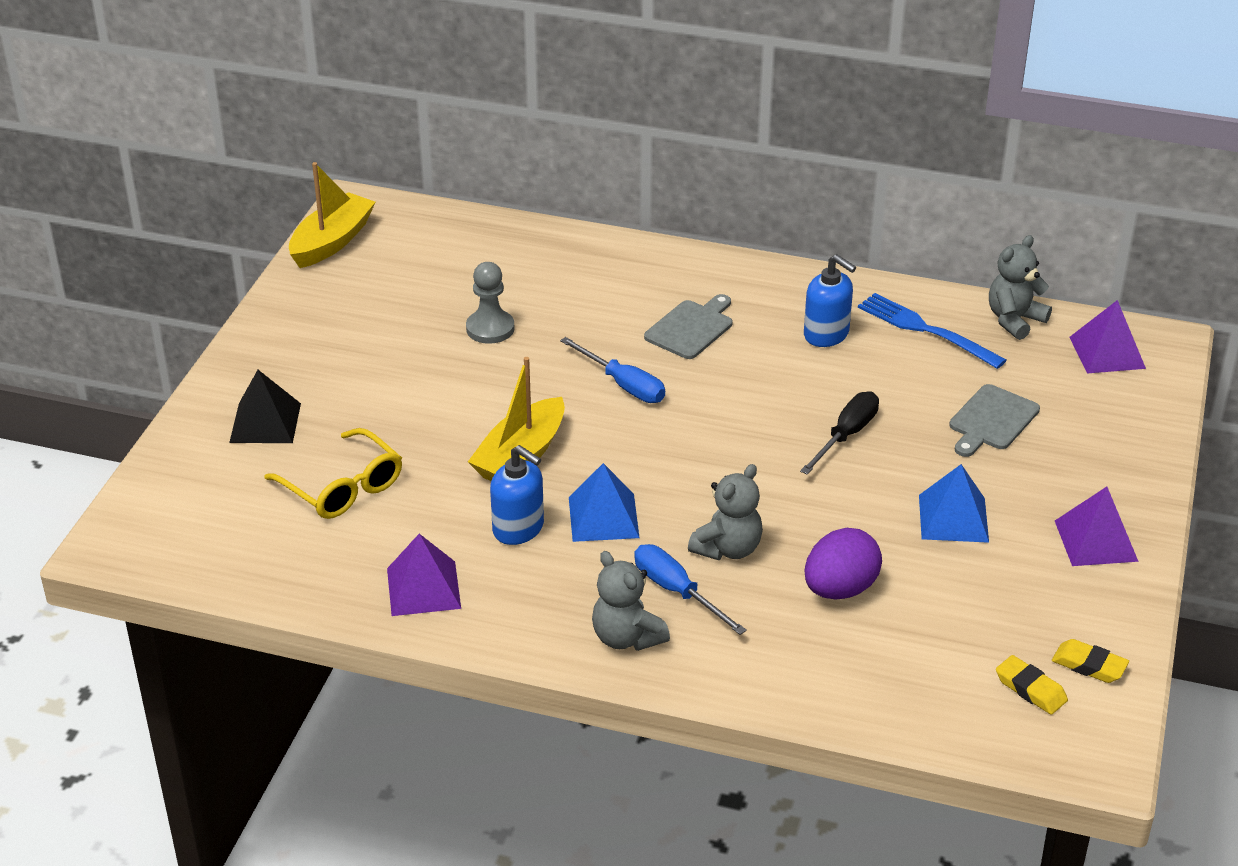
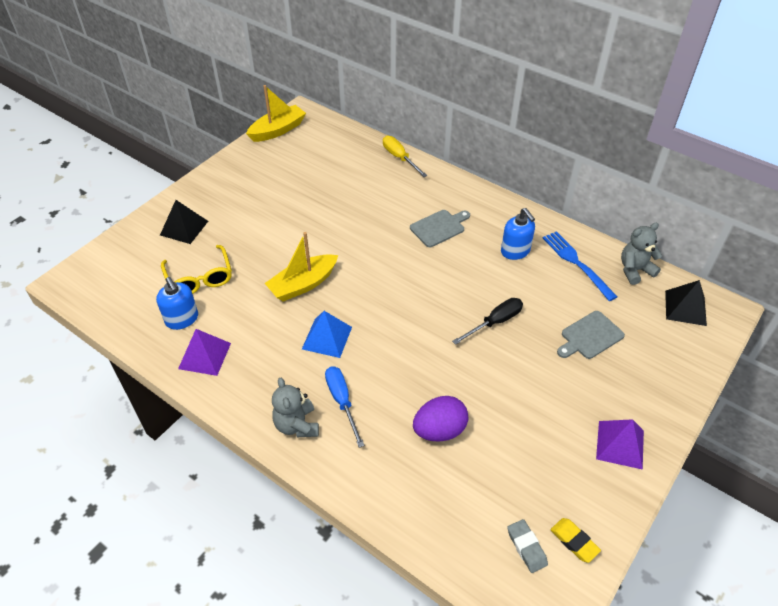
camera: 20 degrees right, 10 degrees up
grey pawn [466,262,515,344] -> none
blue soap dispenser [490,445,544,545] -> blue soap dispenser moved to [156,277,198,330]
blue screwdriver [560,337,665,403] -> none
grey teddy bear [688,464,763,560] -> none
blue pyramid [919,464,989,543] -> none
yellow eraser [996,655,1068,715] -> grey eraser [507,519,548,573]
purple pyramid [1069,300,1146,373] -> black pyramid [665,280,707,326]
none -> yellow screwdriver [383,136,427,177]

